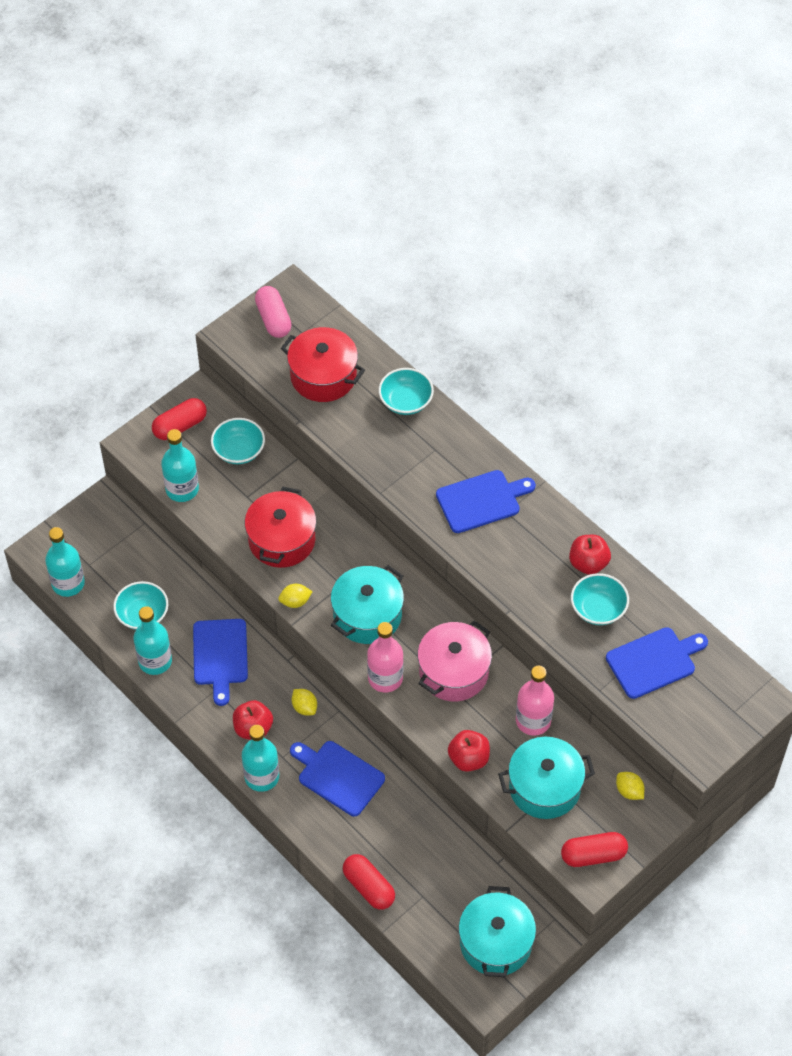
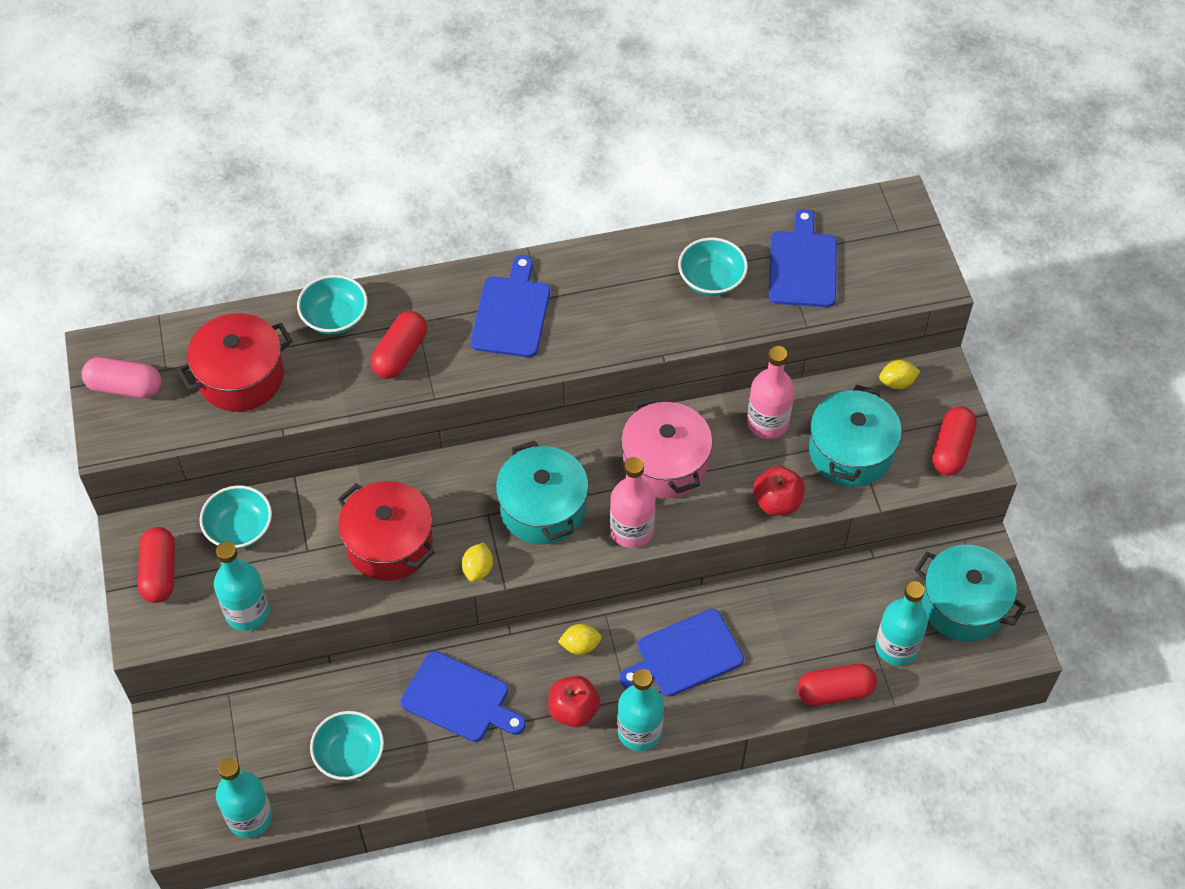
camera: 60 degrees left, 0 degrees up
turquoise bottle [134,606,172,675] -> turquoise bottle moved to [875,581,928,665]
red apple [569,535,611,575] -> none
none -> red capsule [371,311,427,379]

